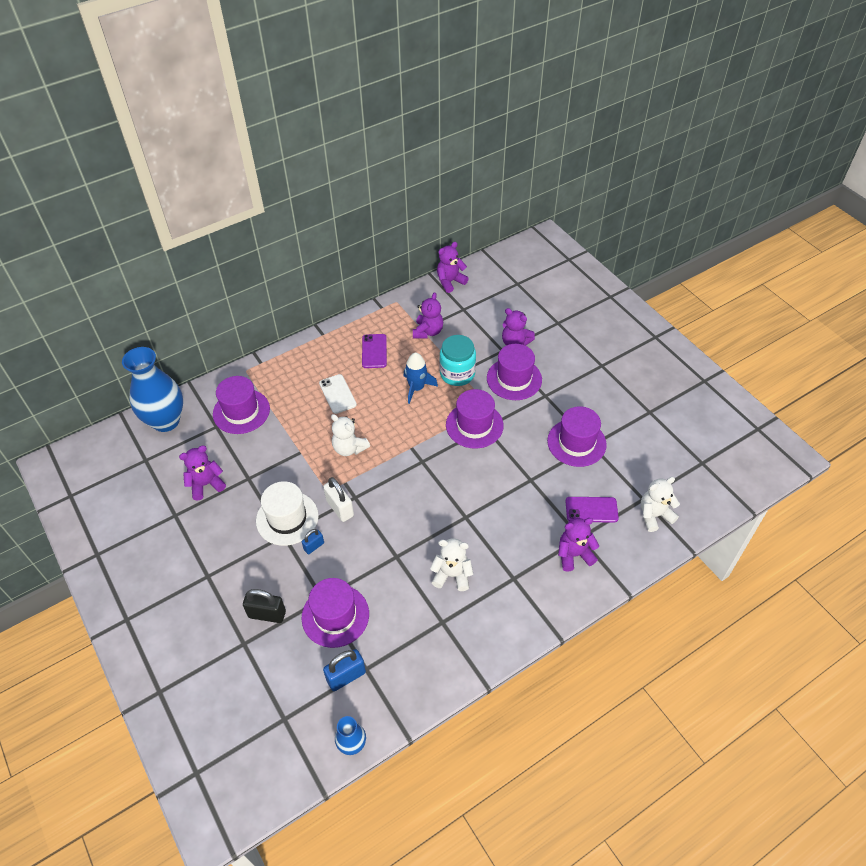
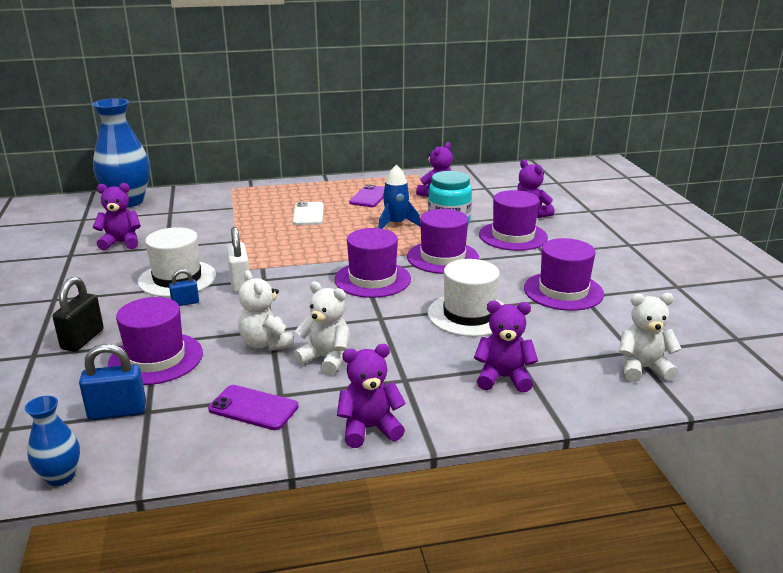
camera: 20 degrees right, 25 degrees down
purple hat [213,376,270,434] -> purple hat moved to [334,228,411,298]
black padlock [243,589,286,623] -> black padlock turned 75 degrees clockwise [53,277,104,352]
white teddy bear [331,414,370,456] -> white teddy bear moved to [238,270,294,351]
purple teddy bear [437,242,469,293] -> purple teddy bear moved to [337,344,406,448]
purple phone [565,497,619,523] -> purple phone moved to [208,385,299,430]
none -> white hat [428,259,505,337]

